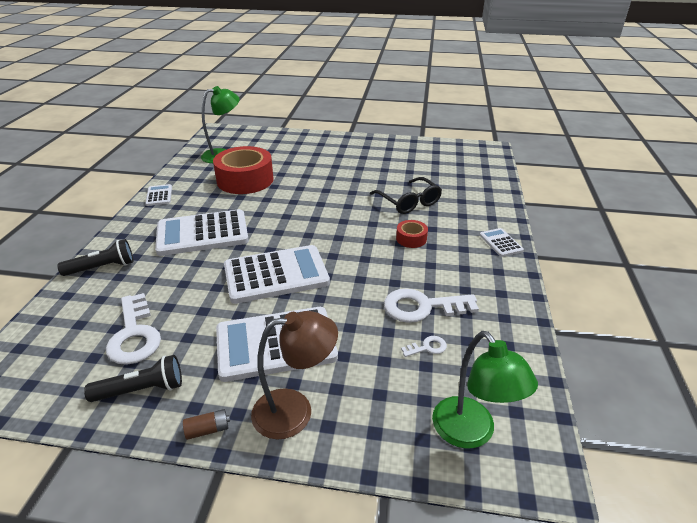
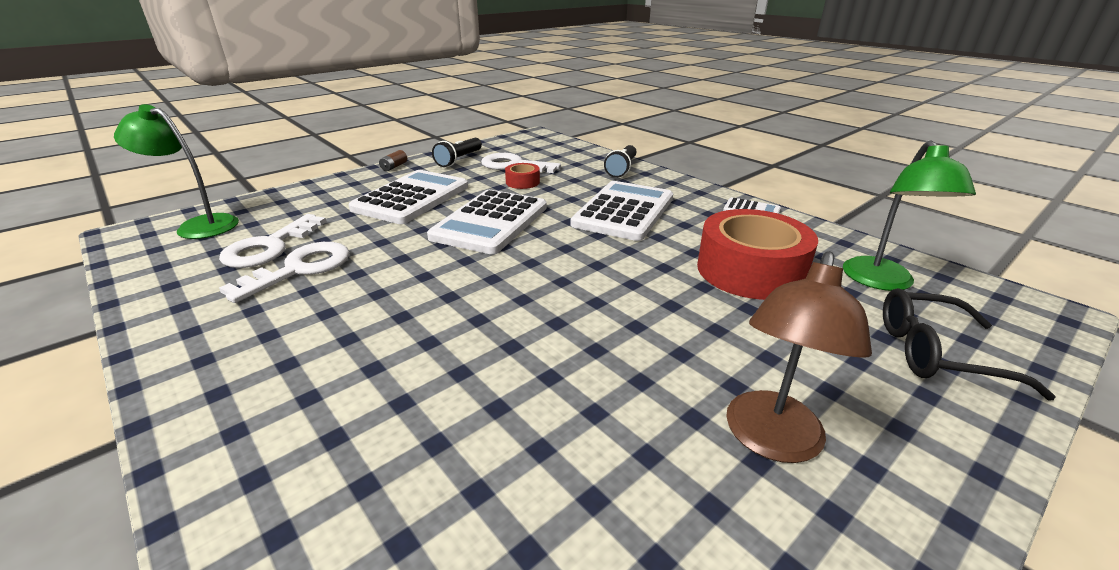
camera: 130 degrees right, 5 degrees down
brown lamp [251,311,338,440] -> brown lamp moved to [726,251,872,463]
black glasses [370,177,442,214] -> black glasses moved to [883,288,1056,401]
red tape [396,220,428,248] -> red tape moved to [505,163,540,189]
white key [401,336,447,357] -> white key [219,214,327,268], size x2.19
white calculator [480,228,524,257] -> none

